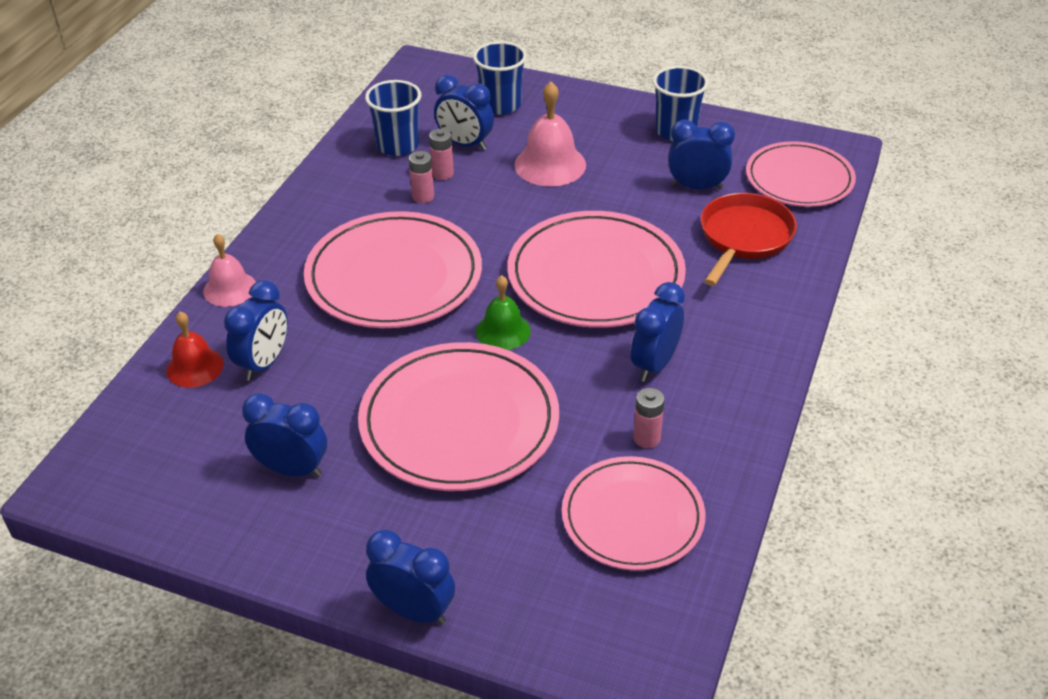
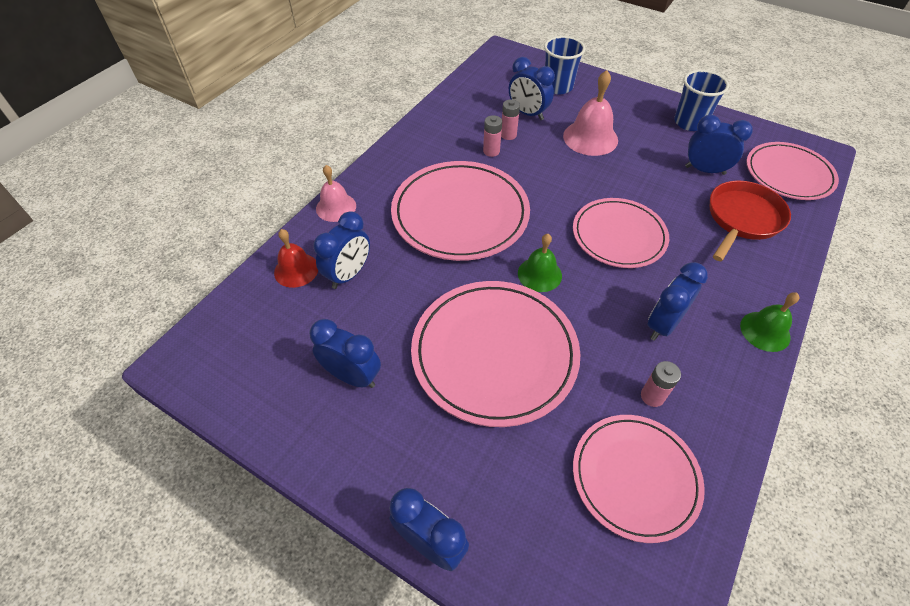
camera: 10 degrees right, 10 degrees up
blue cup [365,80,421,156] -> none
pink plate [507,211,686,328] -> pink plate [573,198,669,268], size x0.66
none -> green bell [740,292,799,352]

